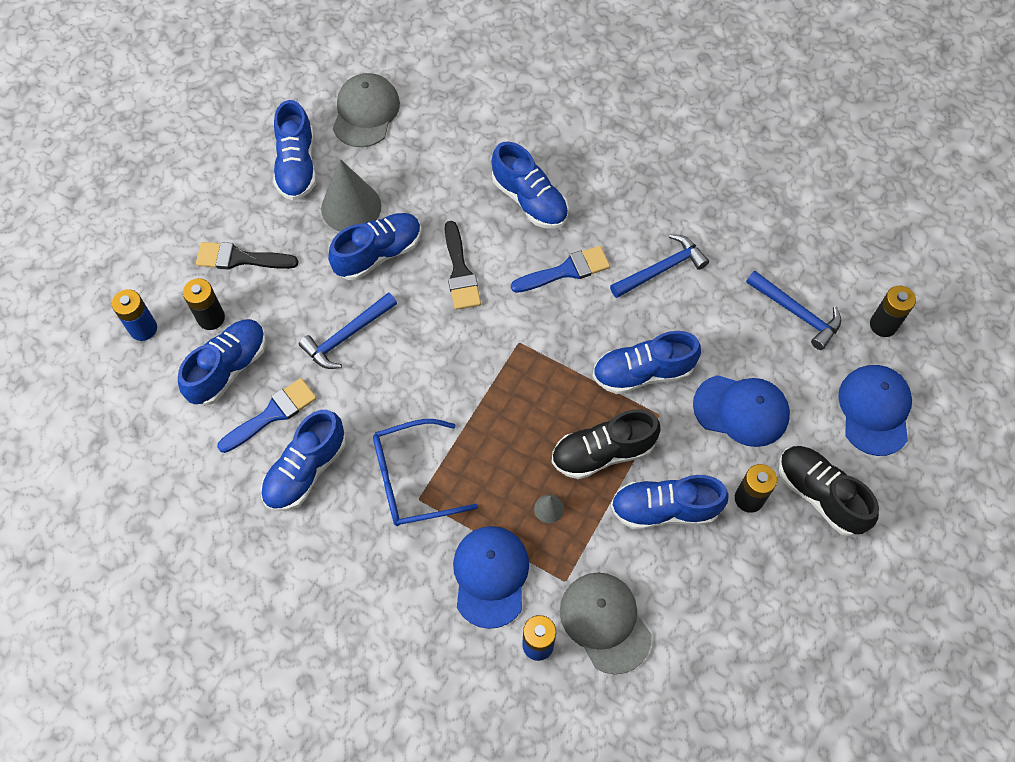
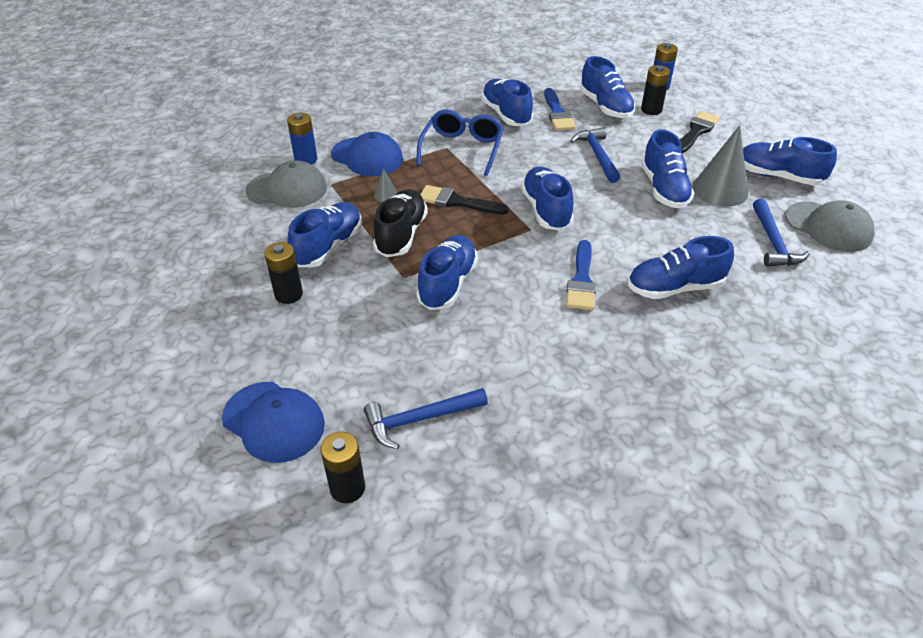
camera: 120 degrees right, 20 degrees down
black brush [445,221,481,310] -> black brush moved to [420,185,509,215]
blue hammer [610,234,709,298] -> blue hammer moved to [753,199,810,267]
blue cap [693,375,790,447] -> none
black shoe [779,446,879,536] -> none
none -> blue shoe [521,167,574,230]

